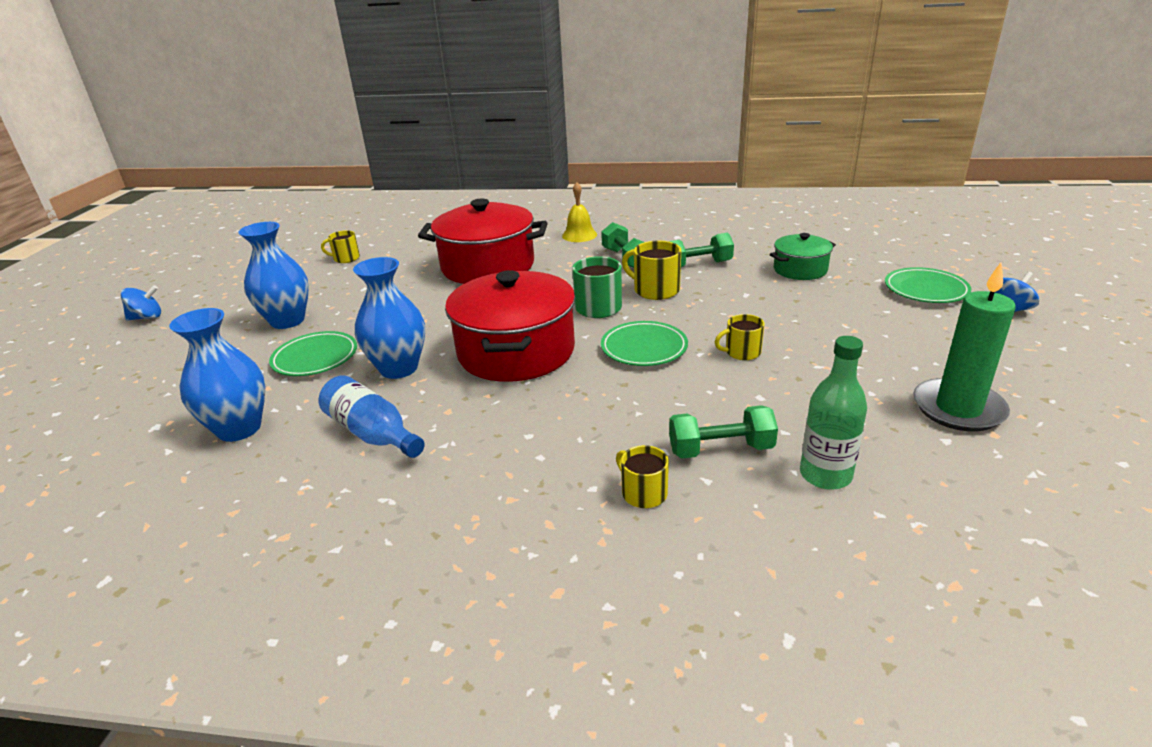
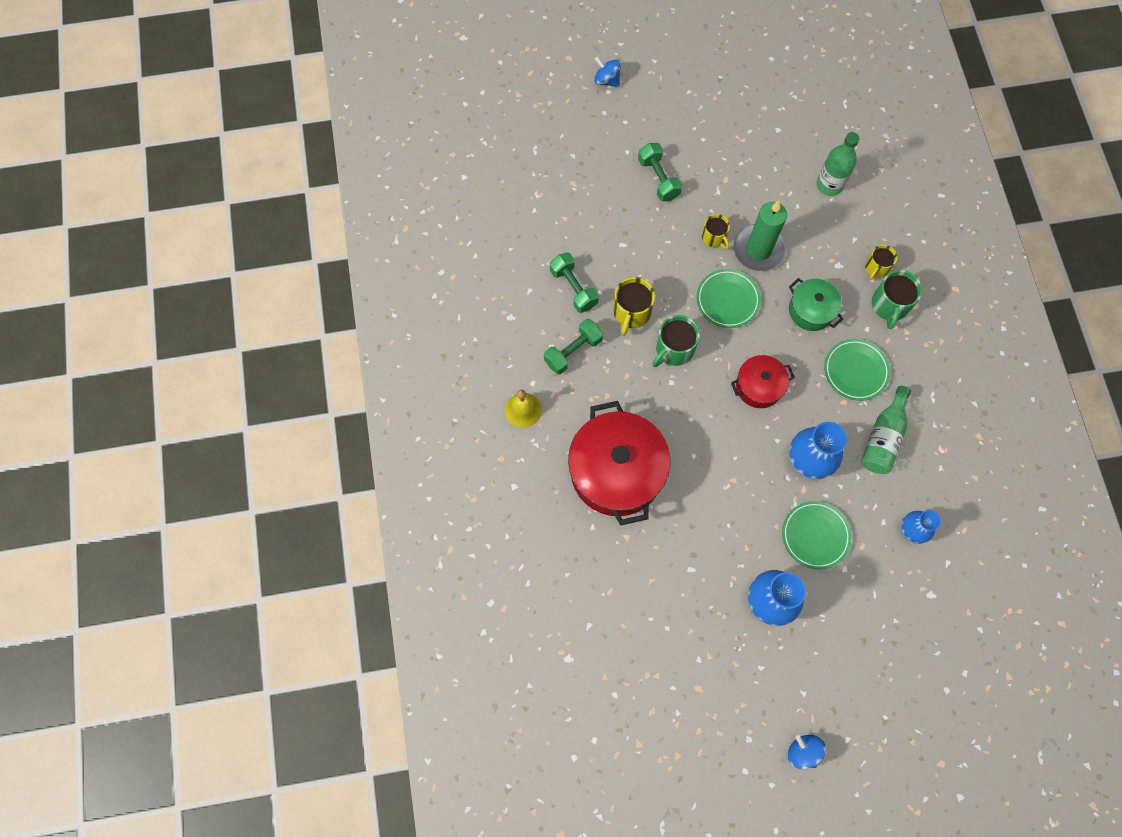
camera: 110 degrees left, 40 degrees up
blue vase [169,308,265,442] -> blue vase [901,510,941,544], size x0.62
blue bottle [318,375,425,458] -> green bottle [861,386,911,474]
yellow mug [321,230,360,263] -> none
red pot [445,270,576,382] -> red pot [731,355,795,408], size x0.52
green dumbbell [669,405,778,459] -> green dumbbell moved to [638,143,682,201]
green pot [770,233,836,280] -> green pot moved to [789,278,843,331]
green plate [885,267,971,303] -> green plate moved to [824,339,890,401]
green candle [913,262,1016,431] -> green candle moved to [733,201,787,271]
none -> green mug [872,270,923,329]

